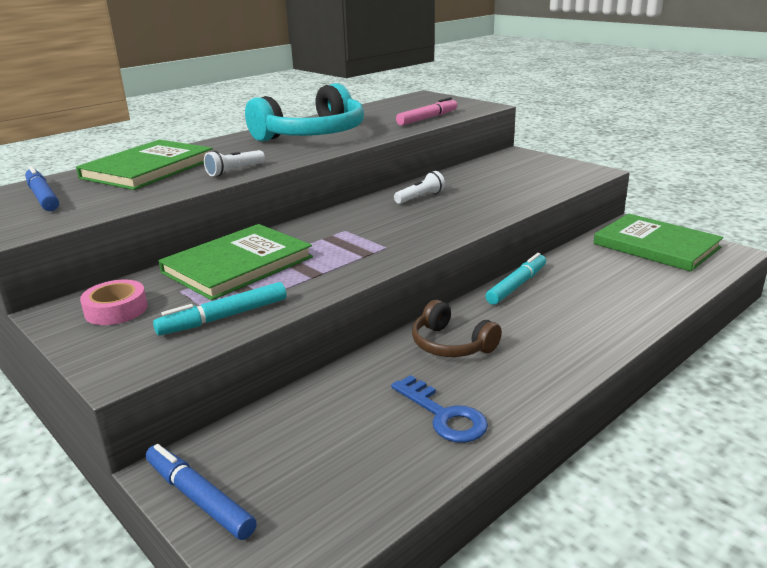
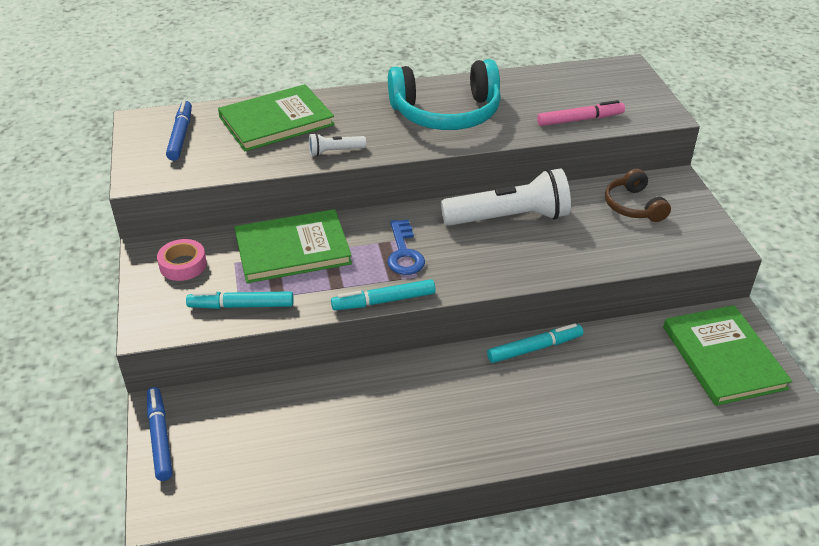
camera: 30 degrees right, 15 degrees up
blue key [391,375,488,443] -> blue key moved to [387,220,425,275]
white flashlight [394,171,445,204] -> white flashlight [441,168,571,226], size x2.20
brown headphones [412,300,502,357] -> brown headphones moved to [605,169,671,222]
none -> turquoise marker [331,279,436,310]

